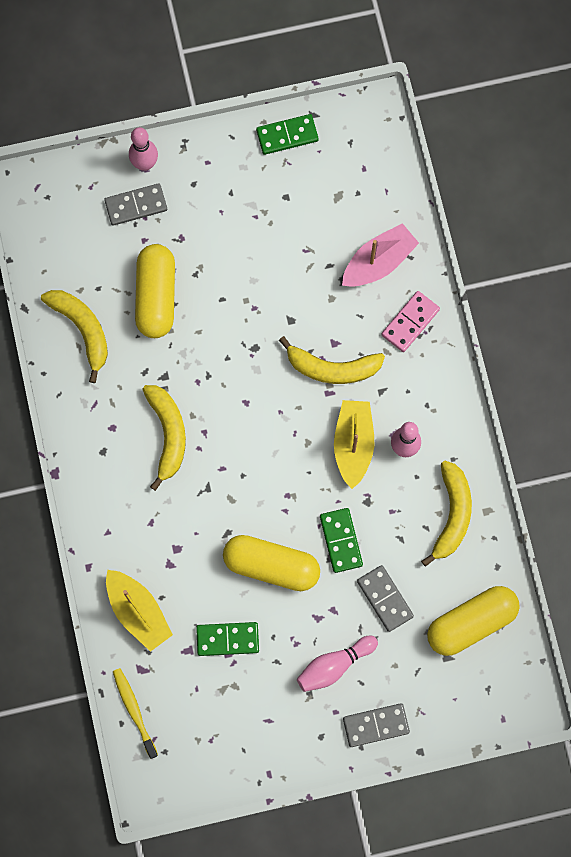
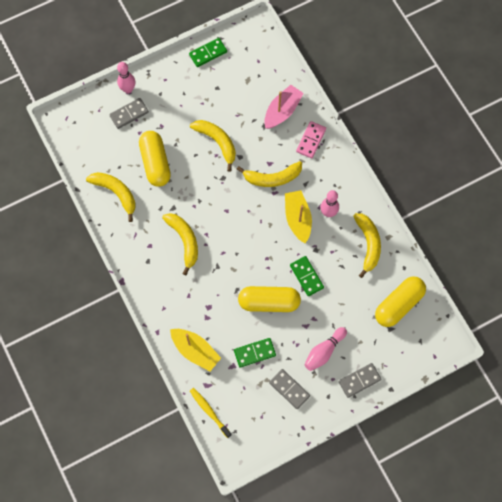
camera: 15 degrees left, 5 degrees down
grey domino [357,565,414,632] -> grey domino moved to [269,369,310,409]
none -> yellow banana [190,120,236,172]

